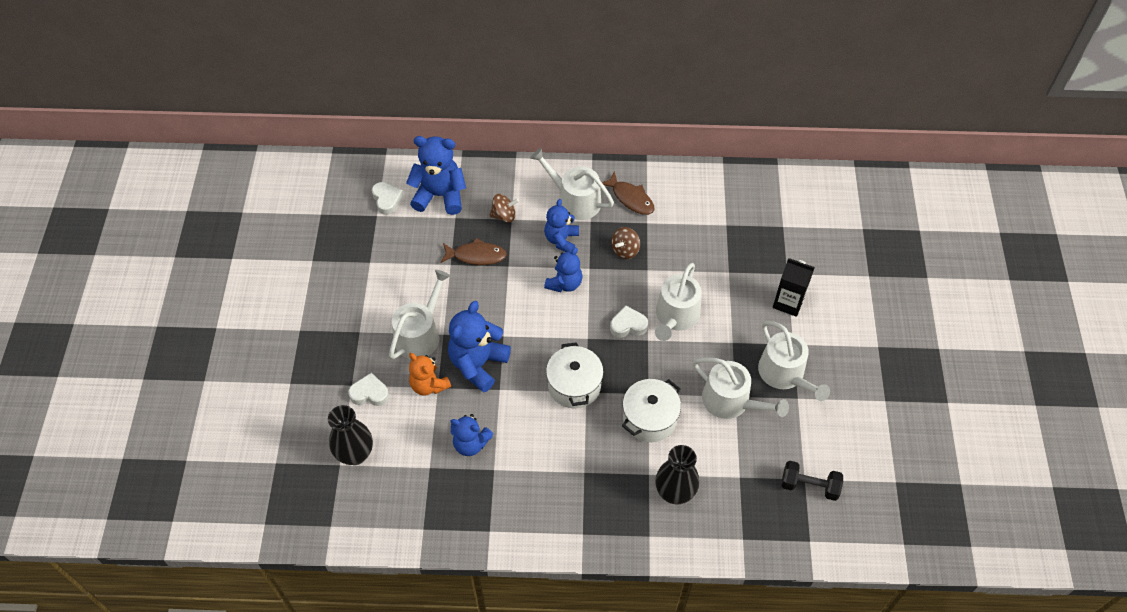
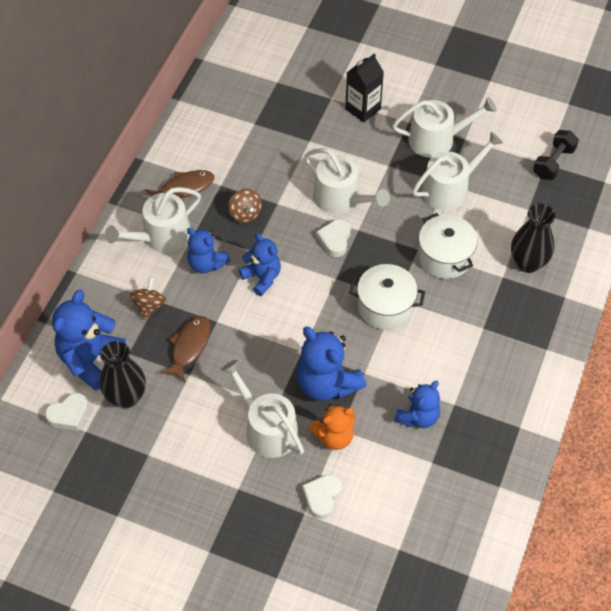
camera: 70 degrees left, 0 degrees up
black vase [328,405,373,465] -> black vase moved to [100,341,146,408]
white heart [372,182,403,215] -> white heart turned 150 degrees clockwise [45,393,89,431]

